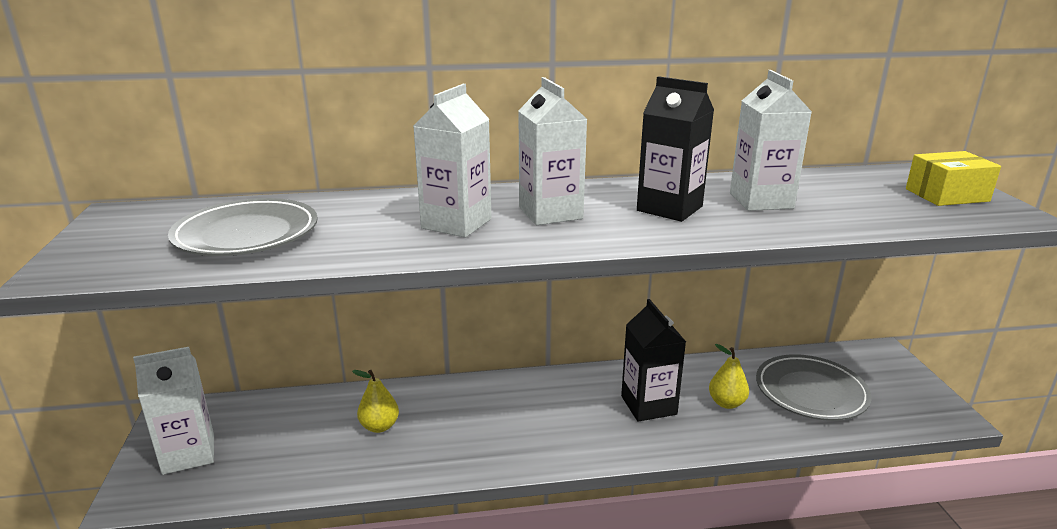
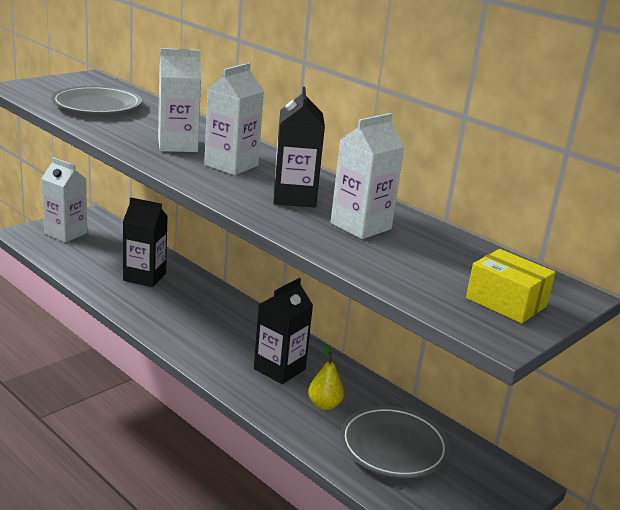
camera: 50 degrees right, 0 degrees up
yellow pear [352,370,399,433] -> black carton [123,197,167,287]

